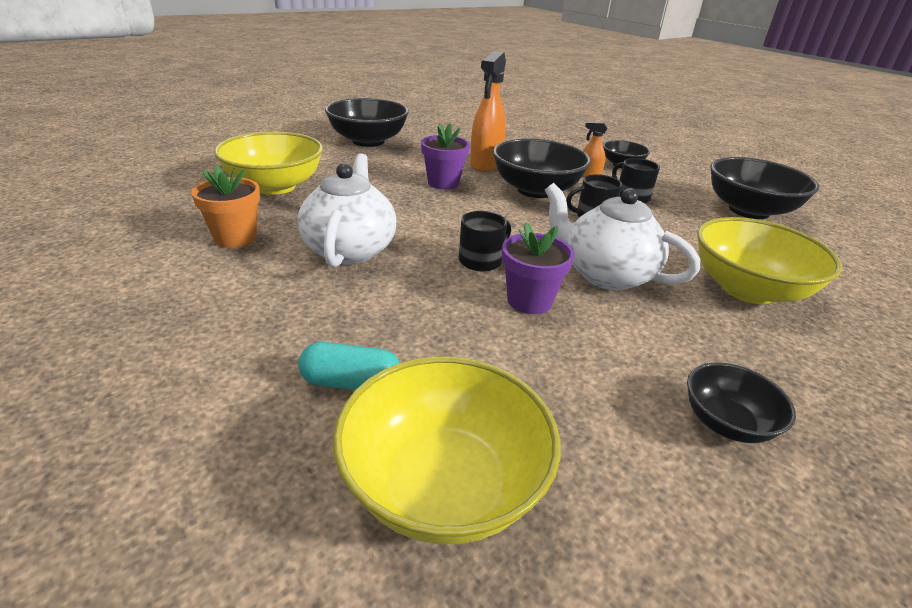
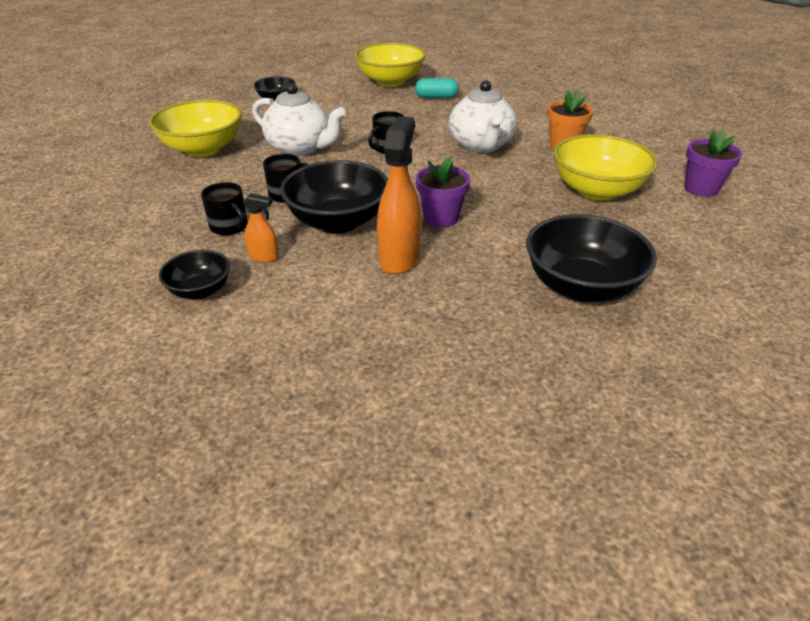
camera: 175 degrees right, 5 degrees up
purple flower pot [502,222,574,314] -> purple flower pot moved to [684,129,742,197]
black bowl [710,157,819,219] -> none

